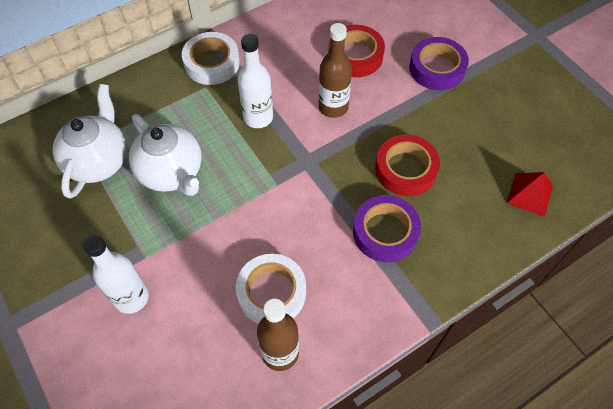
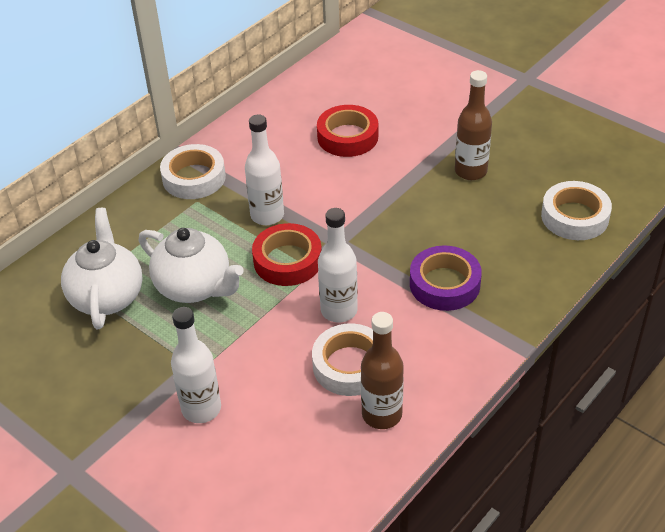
camera: 15 degrees left, 15 degrees down
brown bottle [319,23,352,118] -> brown bottle moved to [455,70,492,180]
red tape [375,135,440,196] -> red tape moved to [252,223,322,286]
purple tape [409,37,469,90] -> none
red pyramid [507,172,553,217] -> white tape [541,181,612,240]
none -> white bottle [318,208,358,322]

